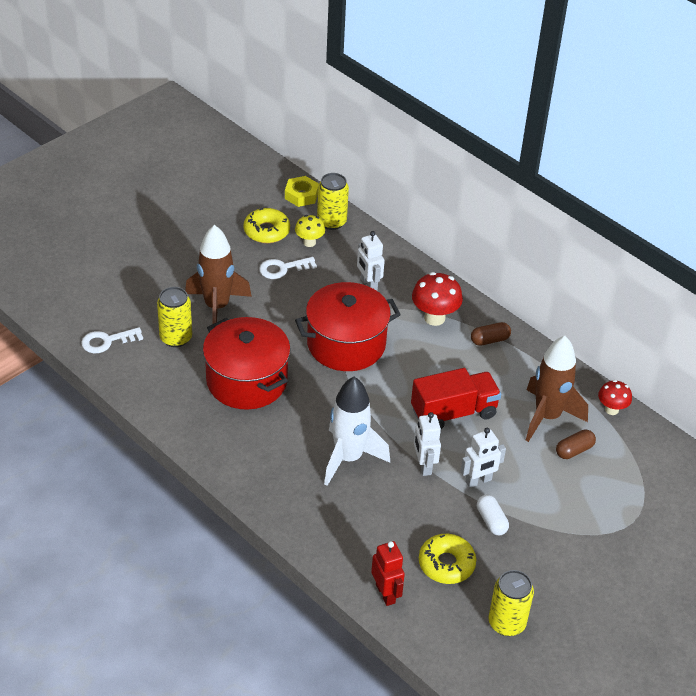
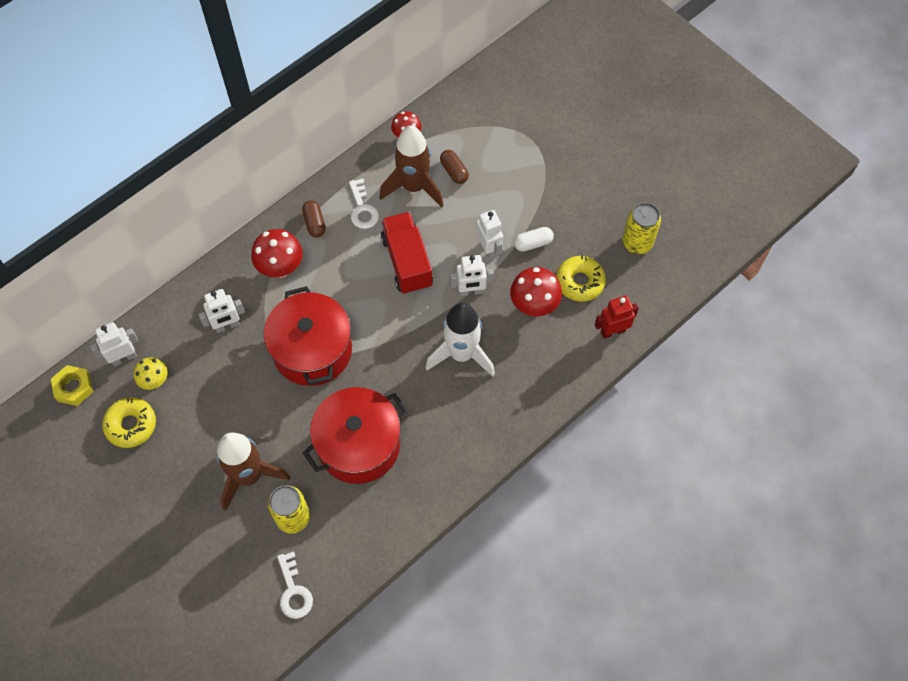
camera: 85 degrees left, 20 degrees up
white key [259,257,317,279] -> white key moved to [349,179,379,229]
yellow can [317,173,349,230] -> white robot [90,322,139,366]
none -> red mushroom [510,267,562,316]

